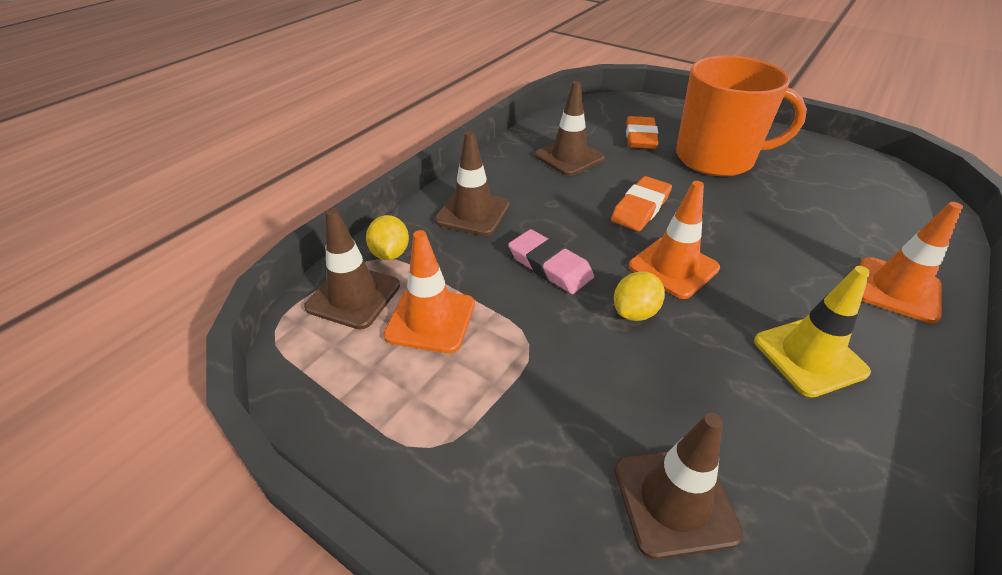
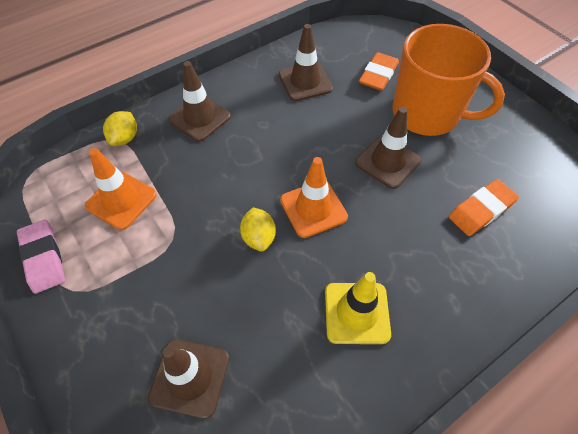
camera: 20 degrees right, 15 degrees up
brown traffic cone [304,208,400,329] -> brown traffic cone moved to [355,107,421,189]
pink eraser [508,229,594,294] -> pink eraser moved to [17,220,65,294]
orange eraser [611,176,672,231] -> orange eraser moved to [449,179,519,236]
yellow lemon [614,271,665,321] -> yellow lemon turned 75 degrees counterclockwise [240,207,276,252]
orange traffic cone [860,202,963,323] -> none

